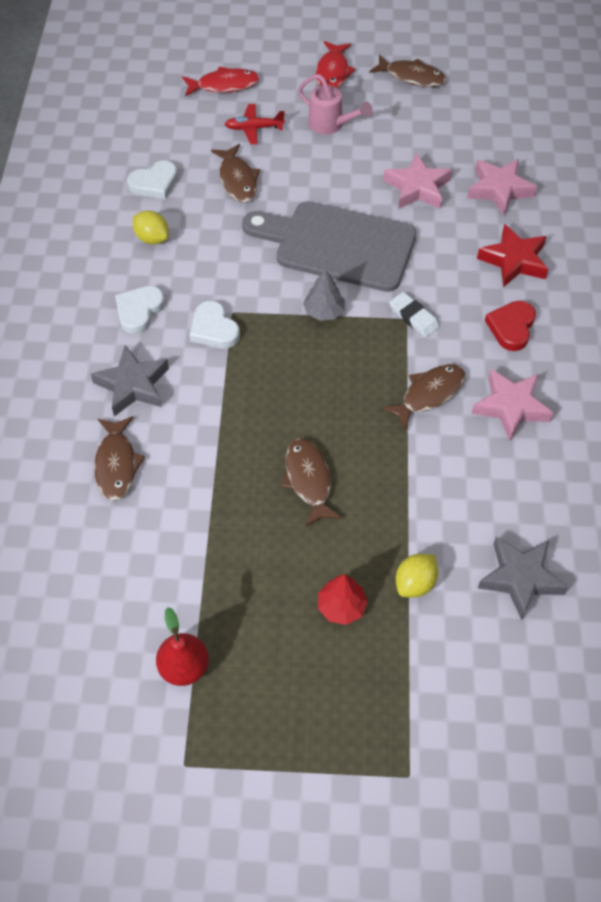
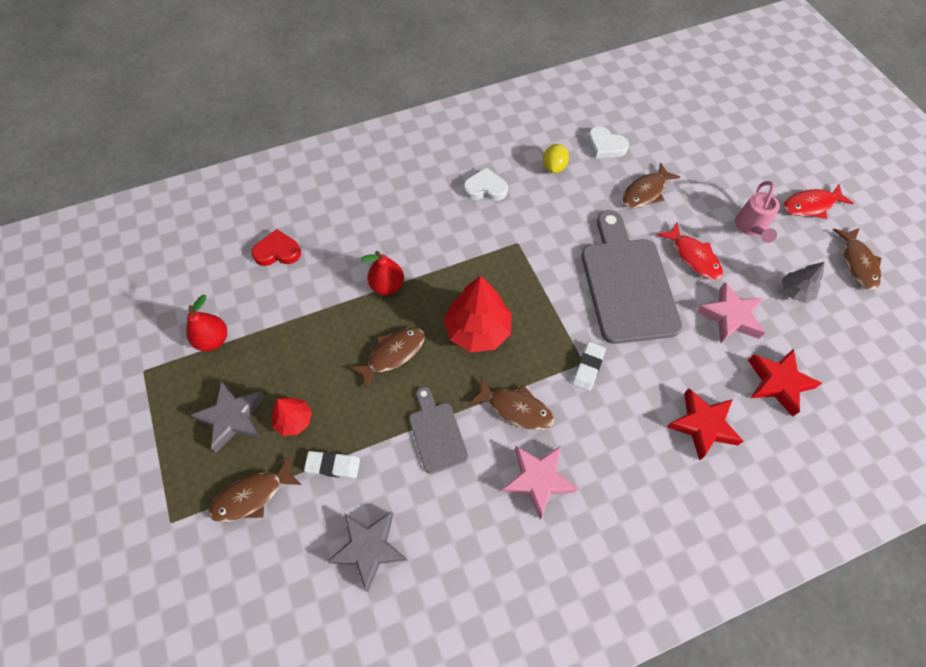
camera: 65 degrees right, 5 degrees up
grey star [91,345,169,417] -> grey star moved to [191,381,265,453]
brown fish [94,416,145,501] -> brown fish moved to [209,456,302,522]
red fish [182,67,260,97] -> red fish moved to [657,223,723,280]
white heart [189,301,240,348] -> none
red plane [225,104,285,144] -> none
grey tree [303,269,345,321] -> grey tree moved to [782,262,825,303]
yellow lemon [396,554,438,598] -> white eraser [304,451,360,478]
pink star [467,159,537,215] -> red star [748,349,822,417]
red heart [485,301,536,351] -> red heart moved to [251,229,301,266]
none -> red pear [361,251,404,295]
none -> grey cutting board [409,387,468,474]
none -> red tree [444,276,512,352]

